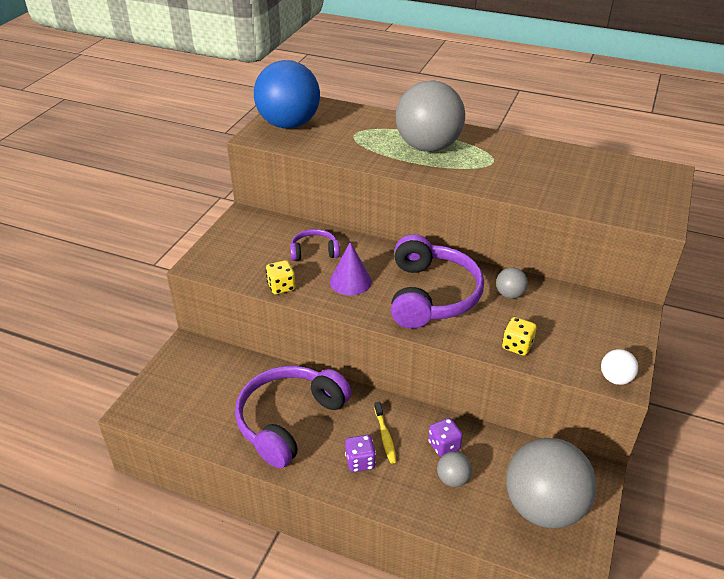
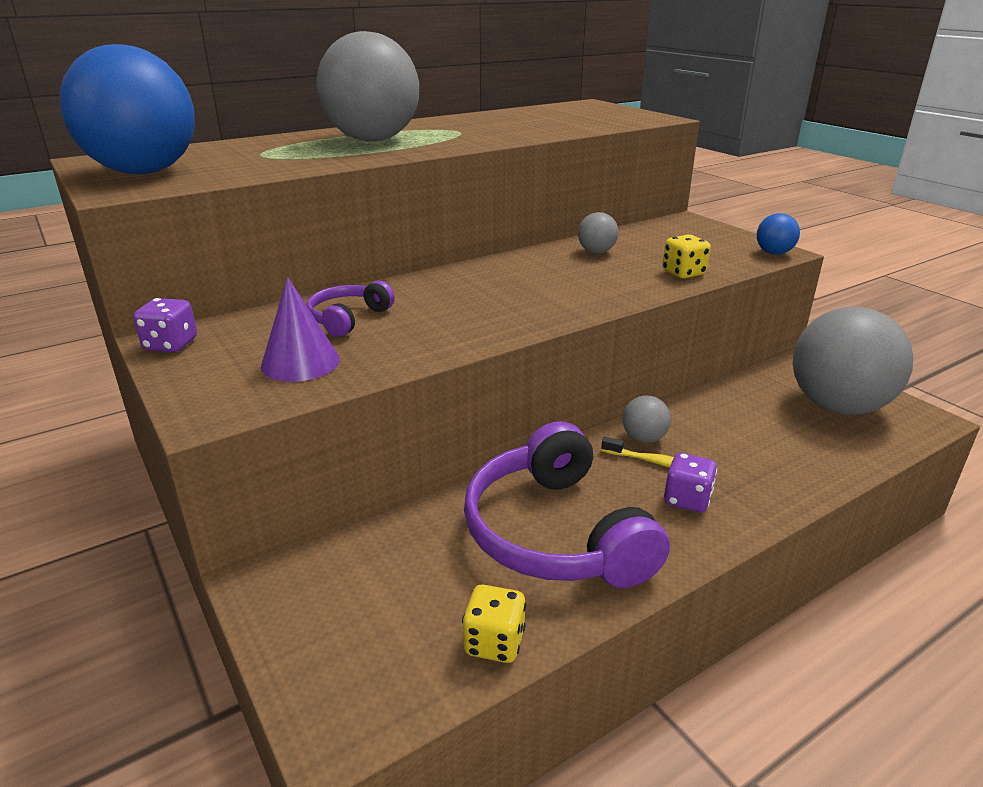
camera: 55 degrees left, 10 degrees down
yellow dice [266,260,295,294] -> yellow dice moved to [462,585,526,663]
purple cone [330,242,372,296] -> purple cone moved to [261,277,340,382]
purple headphones [391,234,484,328] -> none
purple dice [428,418,463,457] -> purple dice moved to [133,298,197,352]
grey ball [437,451,472,487] -> grey ball moved to [622,396,671,443]
white ball [601,349,638,385] -> blue ball [757,213,800,255]

